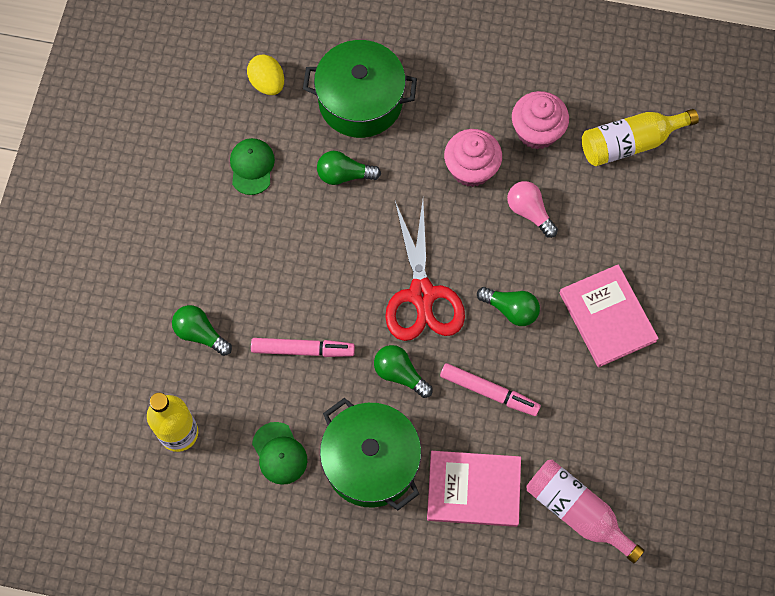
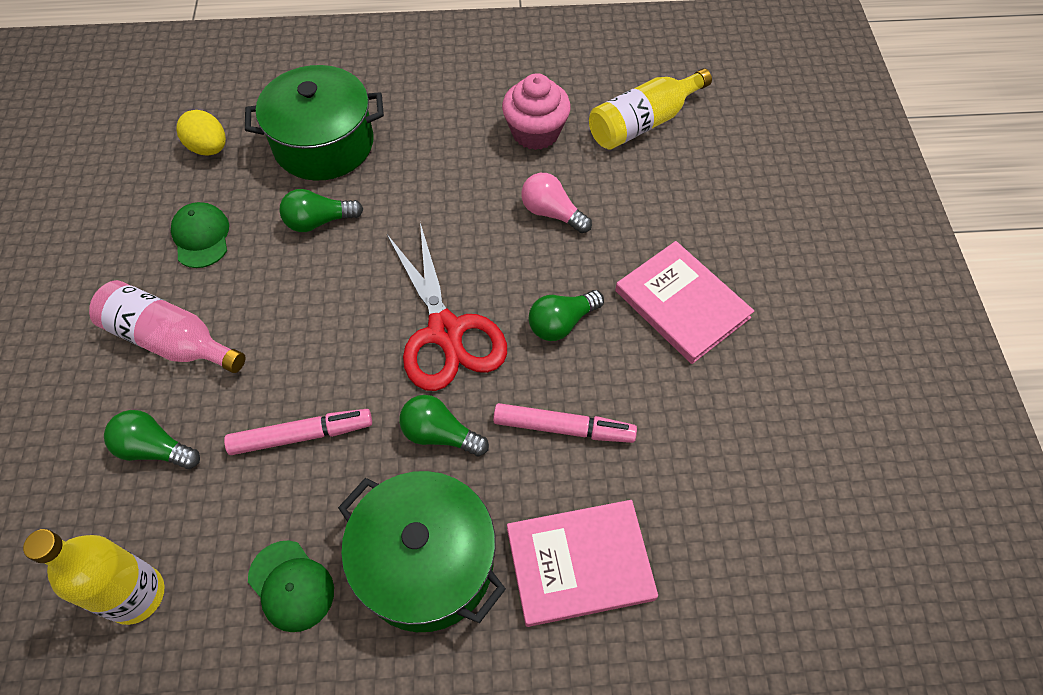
camera: 15 degrees left, 10 degrees down
pink cupcake [444,129,502,187] -> none
green light bulb [477,287,540,326] -> green light bulb turned 135 degrees clockwise [529,290,604,341]
pink bottle [526,460,645,563] -> pink bottle moved to [89,280,245,373]

